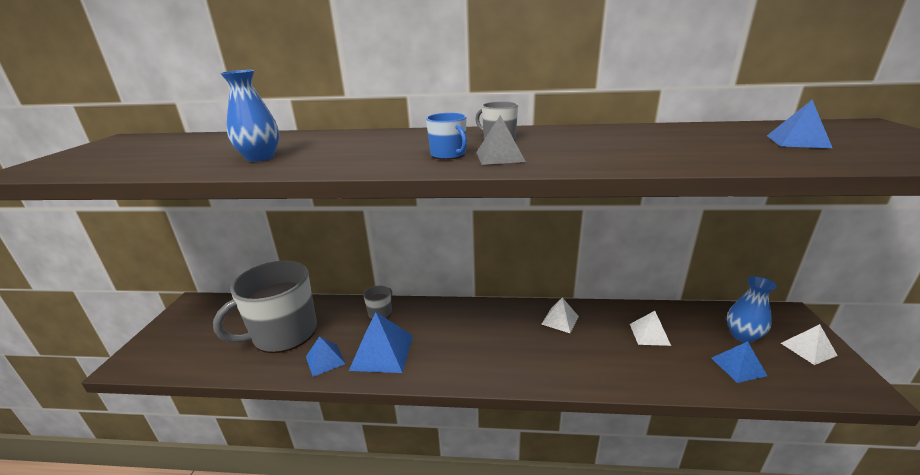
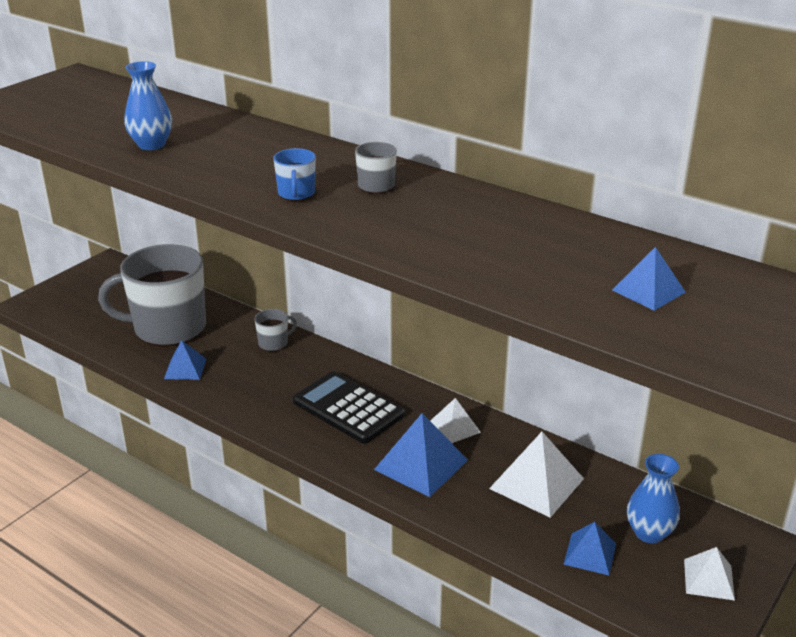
camera: 30 degrees right, 5 degrees up
blue pyramid [349,312,413,373] -> blue pyramid moved to [374,413,468,497]
grey pyramid [476,115,526,165] -> none
white pyramid [630,311,671,346] -> white pyramid [489,432,584,518], size x1.66
none -> black calculator [293,371,405,444]

